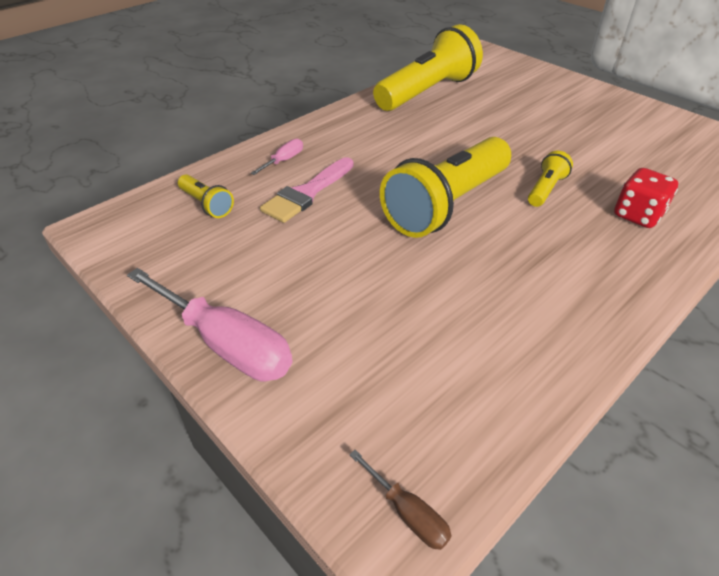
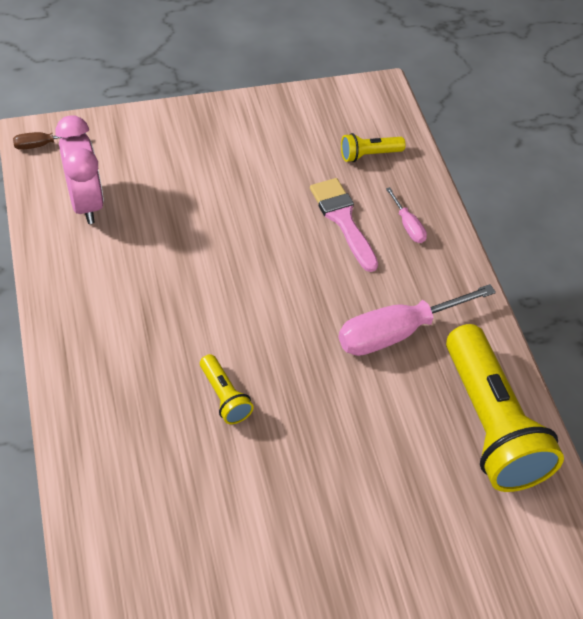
camera: 115 degrees right, 10 degrees up
pink screwdriver [127,268,293,381] -> pink screwdriver moved to [338,284,496,356]
yellow flashlight [380,137,511,238] -> none
red dice [614,168,678,228] -> none
none -> pink clock [55,115,104,224]

